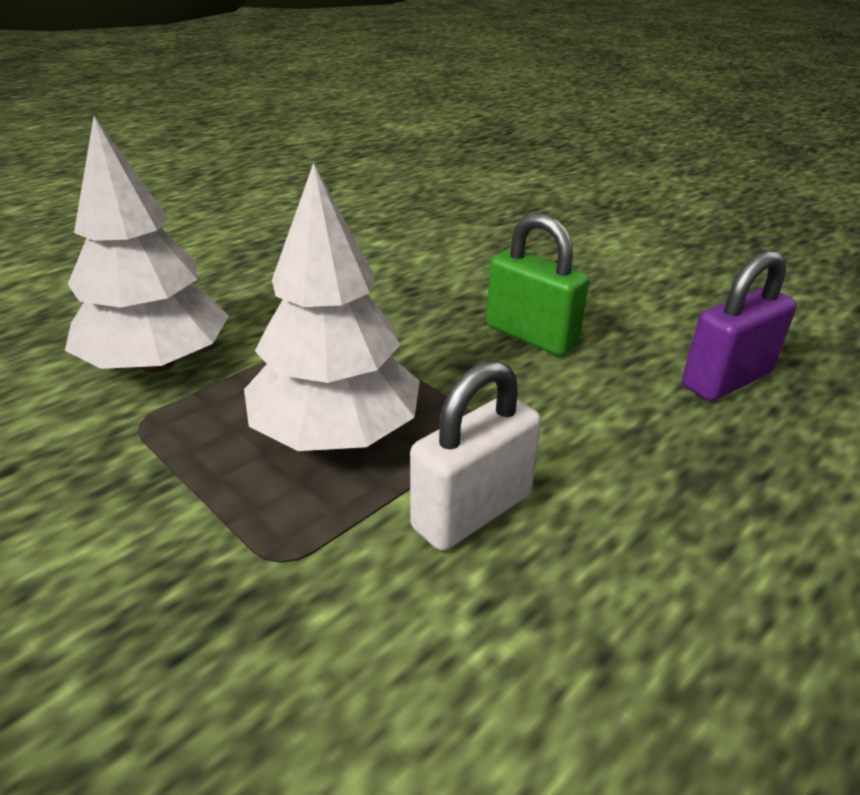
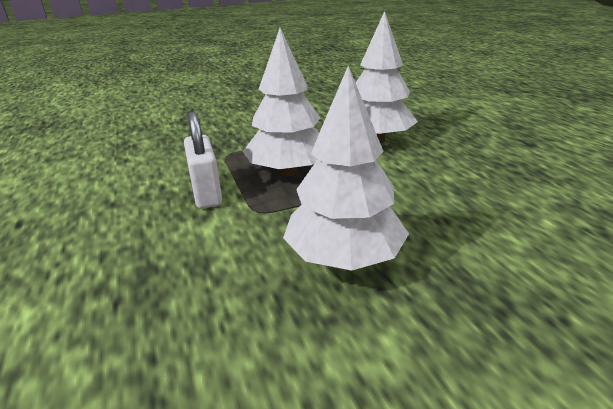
camera: 115 degrees right, 5 degrees down
green padlock [486,213,589,356] -> white tree [283,66,409,271]
purple padlock [682,250,797,401] -> none

